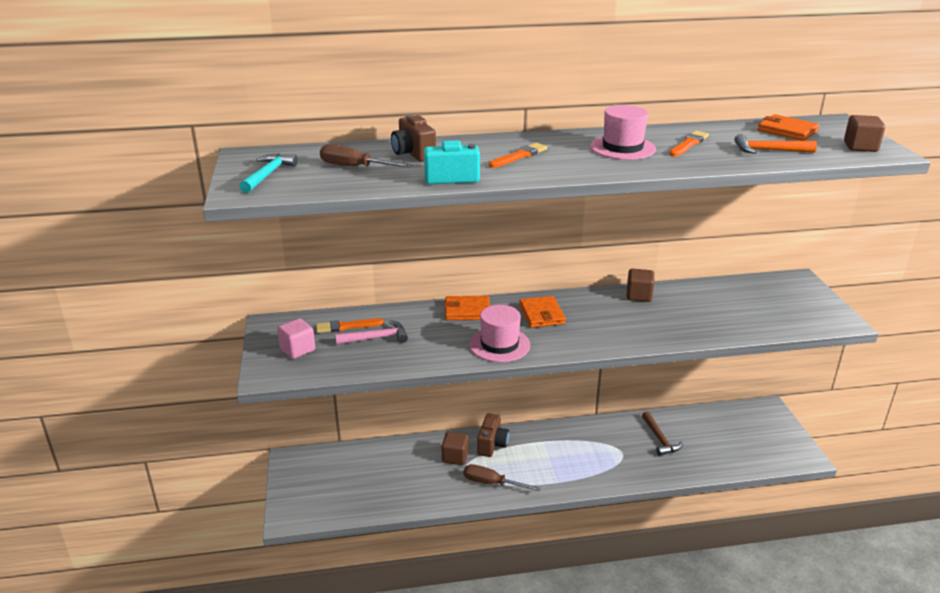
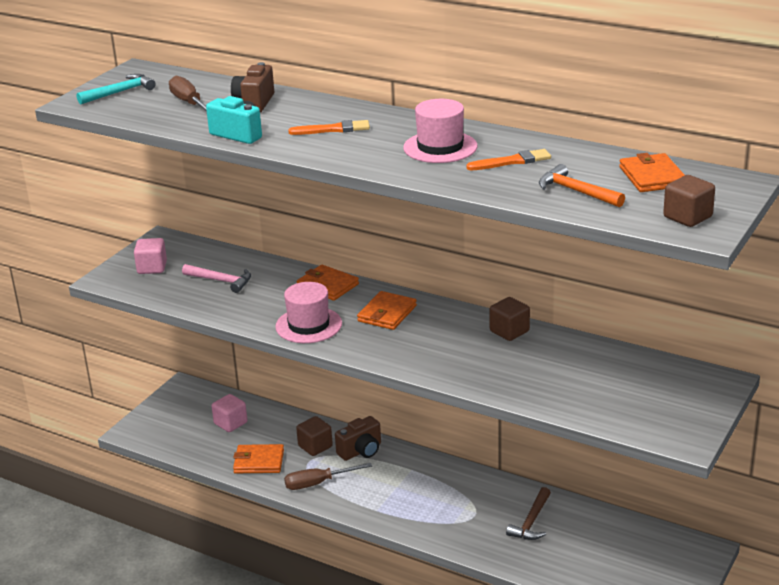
camera: 40 degrees right, 0 degrees up
orange brush [316,318,384,333] -> none
brown screwdriver [464,464,541,492] -> brown screwdriver turned 75 degrees counterclockwise [284,463,372,490]
none -> pink cube [212,394,247,432]
none -> orange wallet [233,444,284,473]

